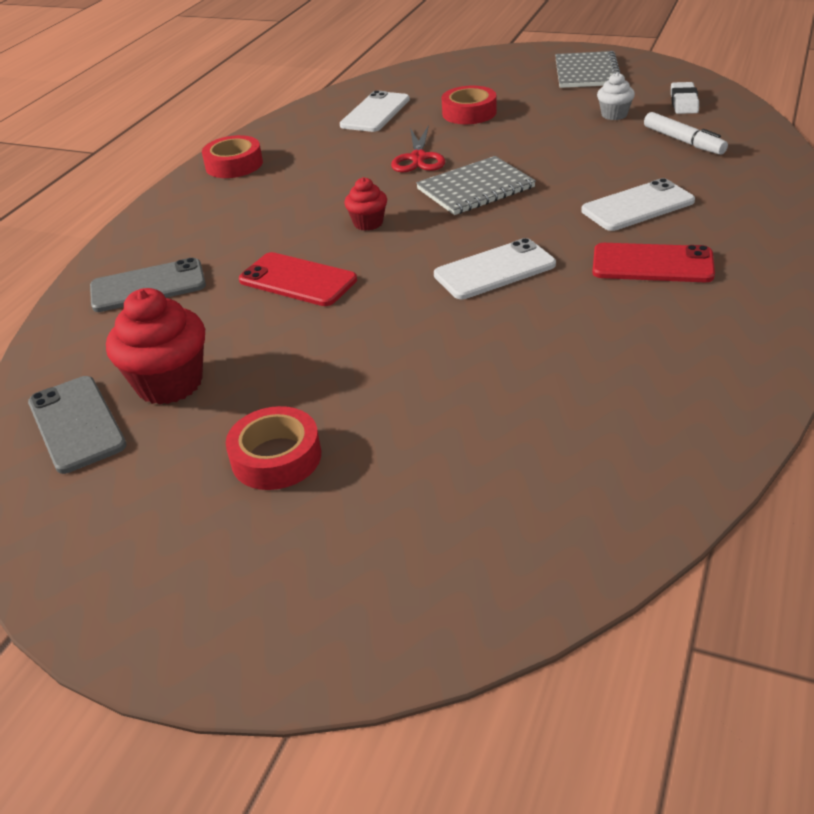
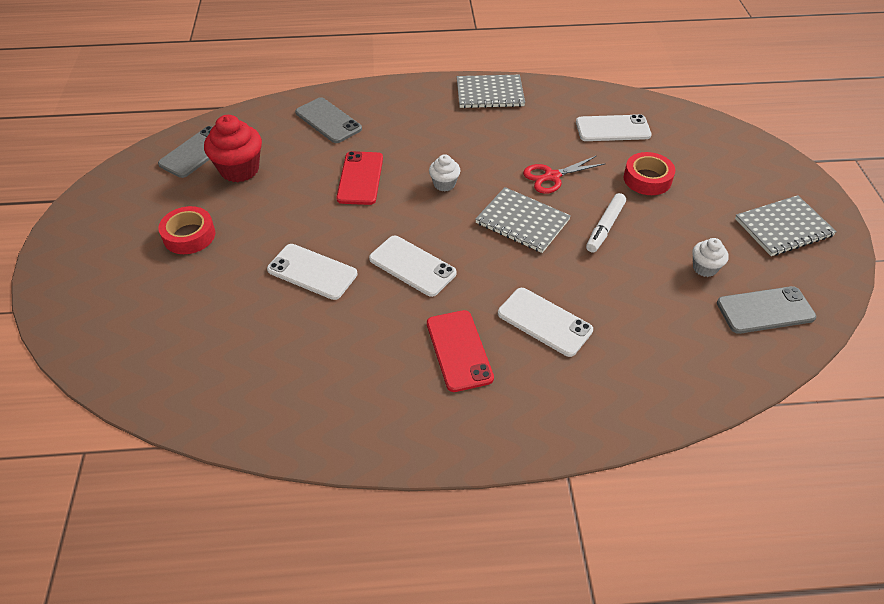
camera: 60 degrees right, 10 degrees up
red tape [202,135,263,178] -> grey notebook [457,75,525,108]
red cupcake [344,177,387,231] -> white cupcake [429,154,460,191]
white marker [644,112,728,155] -> white marker moved to [586,193,626,253]
white eraser [671,82,699,114] -> grey phone [717,286,816,334]
none -> white phone [267,244,357,300]

